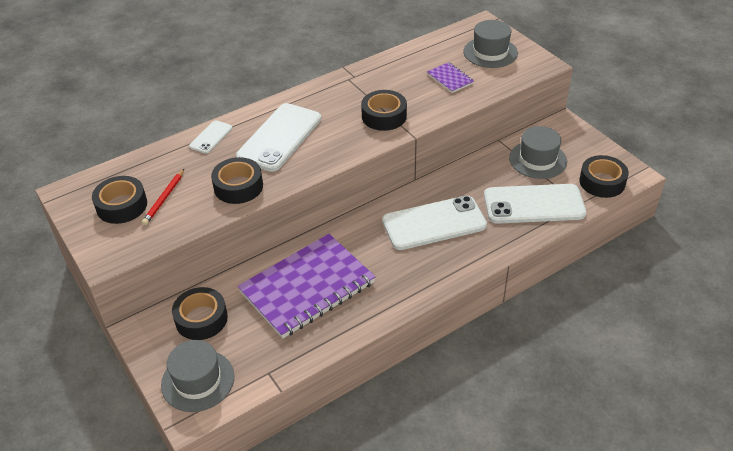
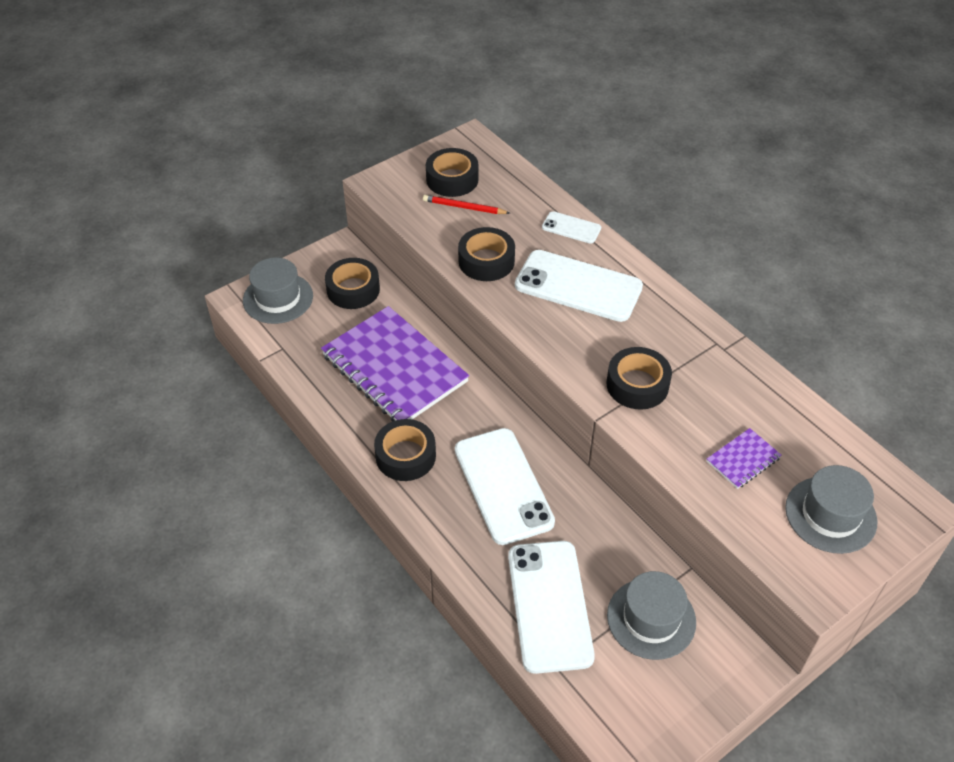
camera: 85 degrees right, 5 degrees up
black tape [579,155,629,198] -> black tape moved to [374,419,436,481]

